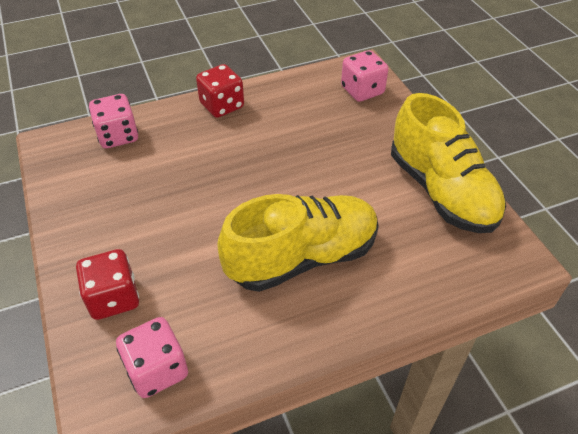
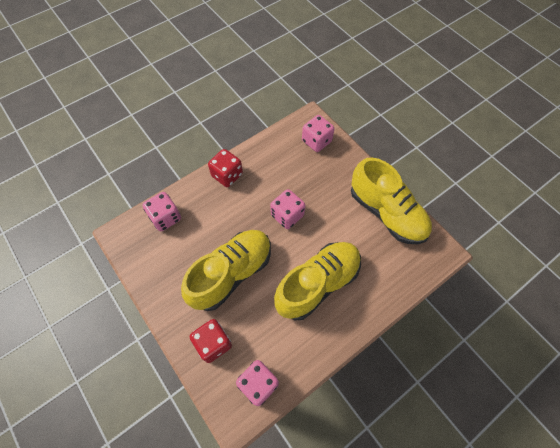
camera: 15 degrees left, 15 degrees up
none -> yellow shoe [181,230,271,311]
none -> pink dice [270,189,305,229]

